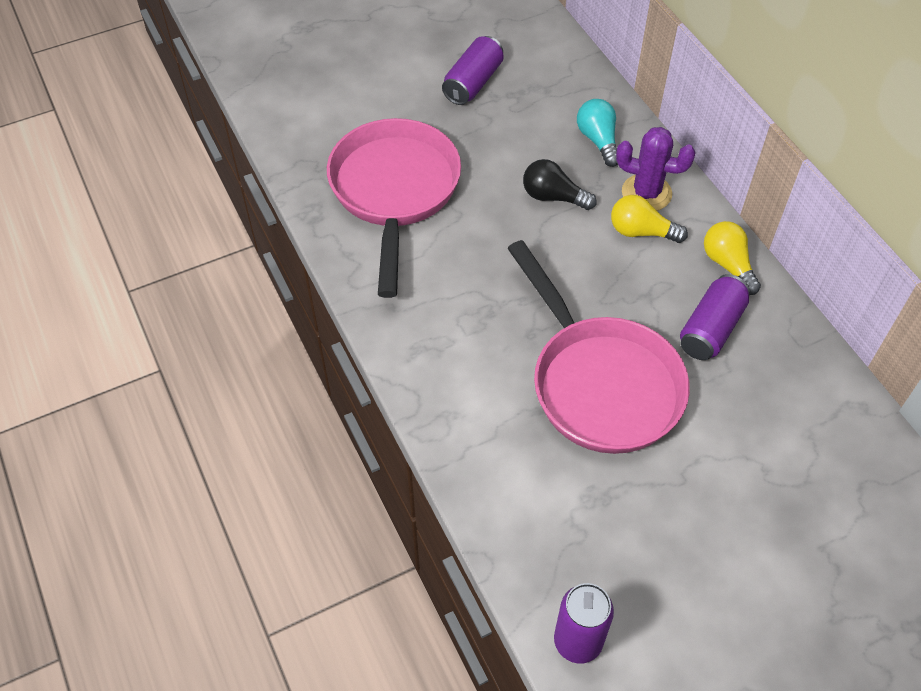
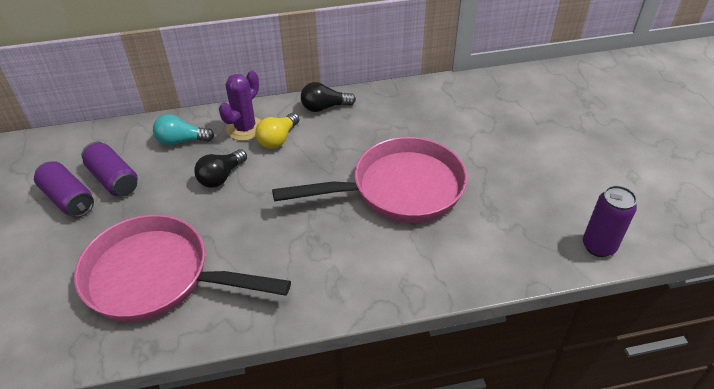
camera: 75 degrees left, 10 degrees down
purple can [680,274,750,360] -> purple can moved to [81,142,138,196]
yellow light bulb [704,221,761,295] -> black light bulb [301,82,356,112]

